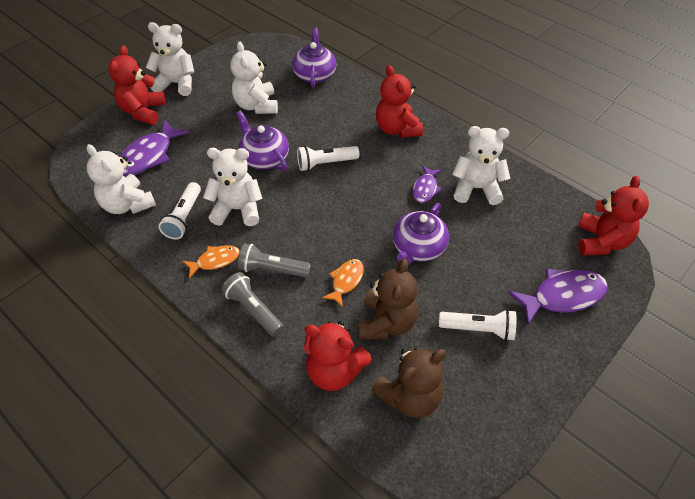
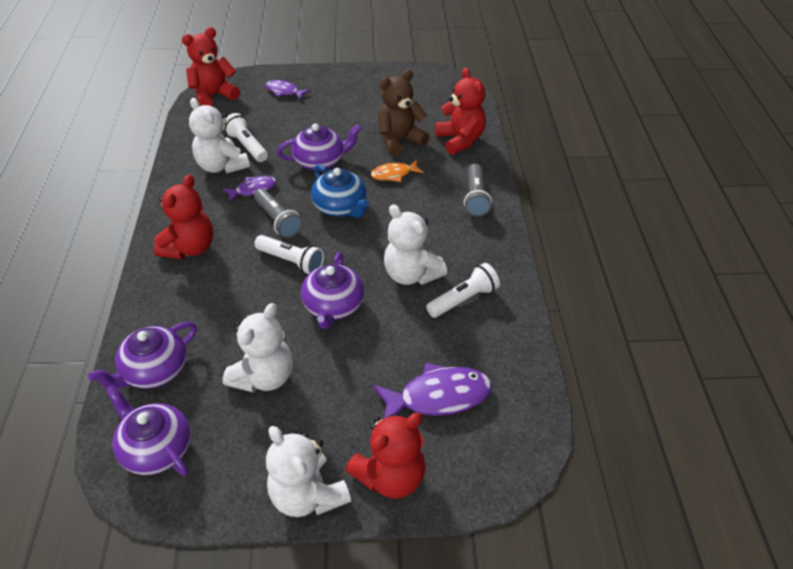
camera: 135 degrees left, 5 degrees down
white teddy bear [86,144,156,214] -> none
orange fish [183,245,240,278] -> none
grey flashlight [238,243,311,278] -> grey flashlight moved to [254,188,302,238]
brown teddy bear [372,347,446,418] -> none
white flashlight [439,309,516,341] -> white flashlight moved to [223,113,268,162]
purple fish [508,268,608,325] -> purple fish [266,80,310,100], size x0.59
none -> purple teapot [106,385,191,476]
none -> blue teapot [311,164,369,218]

